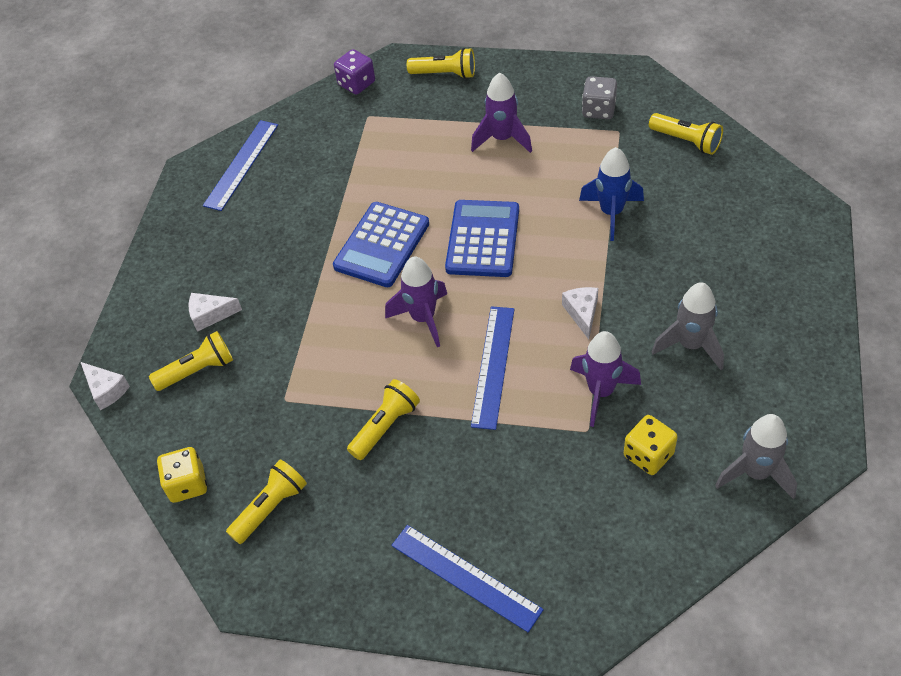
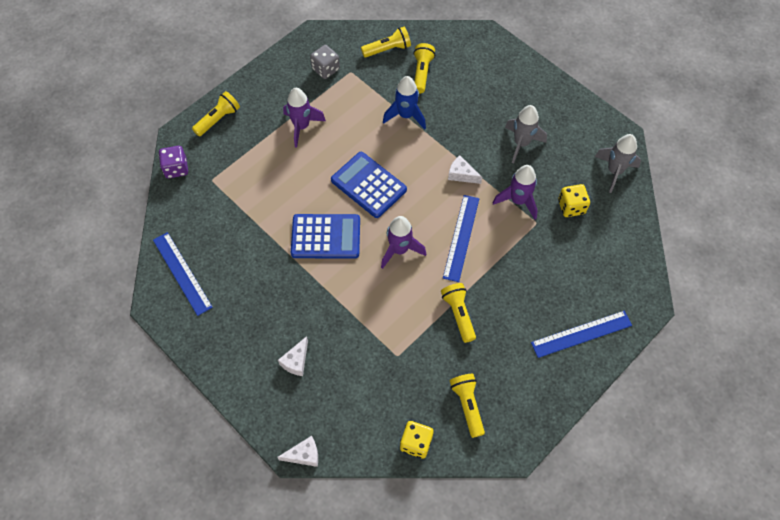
camera: 60 degrees left, 10 degrees up
yellow flashlight [149,331,233,391] -> yellow flashlight moved to [413,43,435,94]
blue calculator [333,202,429,287] -> blue calculator turned 60 degrees counterclockwise [291,214,360,259]
blue ruler [471,306,514,430] -> blue ruler turned 60 degrees clockwise [443,195,479,282]

